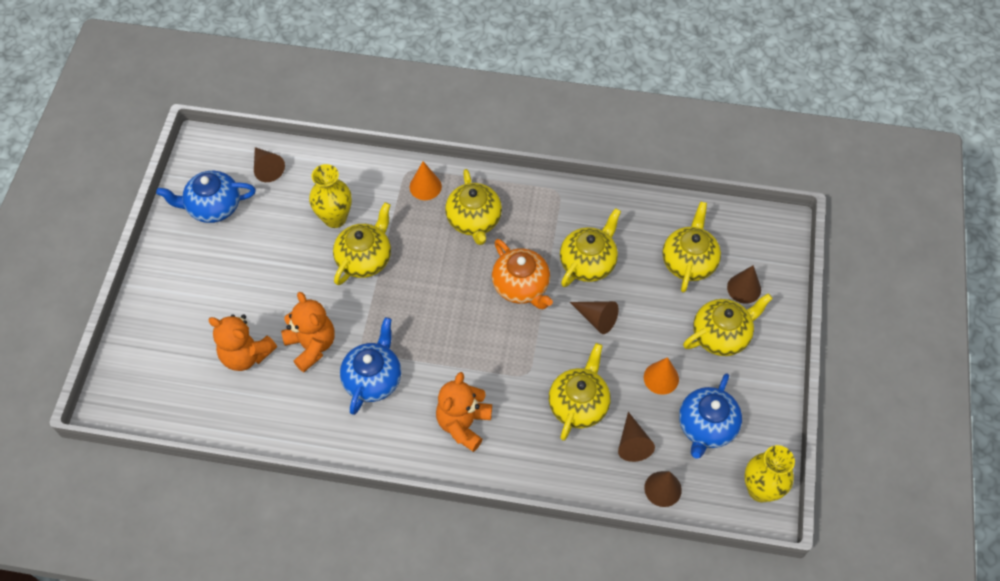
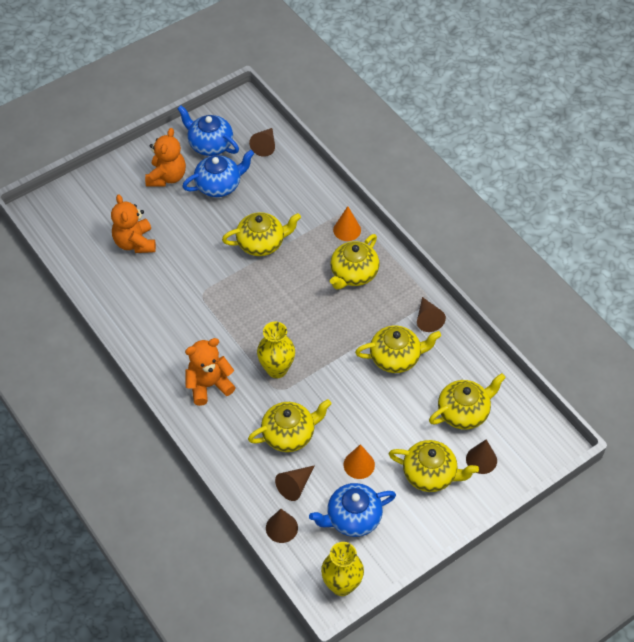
camera: 45 degrees right, 5 degrees down
orange teddy bear [281,292,335,372] -> orange teddy bear moved to [145,128,186,187]
yellow vase [309,164,352,228] -> yellow vase moved to [257,321,295,378]
blue teapot [340,317,401,415] -> blue teapot moved to [182,150,254,197]
orange teapot [492,239,553,309] -> none
brown cone [570,301,619,334] -> brown cone moved to [417,297,446,332]

